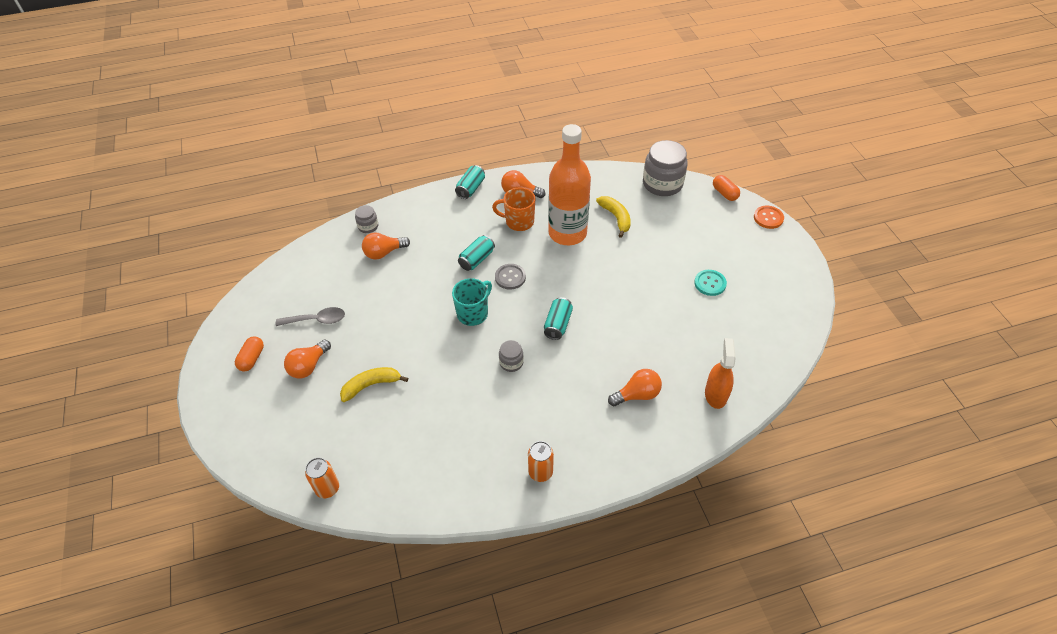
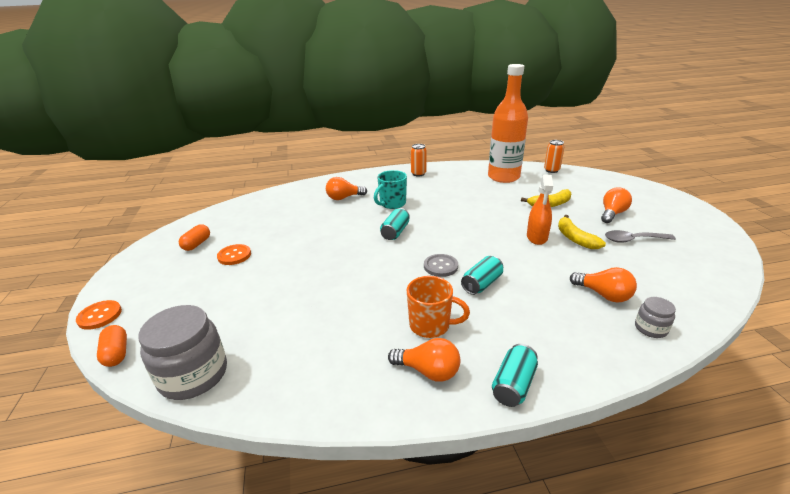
camera: 175 degrees left, 20 degrees down
orange capsule [235,336,264,372] -> orange capsule moved to [179,224,210,251]
orange light bulb [362,232,410,260] -> orange light bulb turned 60 degrees clockwise [570,267,637,302]
turquoise mug [452,278,492,326] -> turquoise mug moved to [374,170,407,209]
grey jar [499,340,524,372] -> none
orange bottle [548,124,591,245] -> orange bottle moved to [488,64,528,183]
yellow banana [596,196,631,238] -> yellow banana moved to [558,215,606,249]
turquoise button [694,270,727,296] -> orange button [217,244,251,265]
orange spray bottle [705,338,736,409] -> orange spray bottle moved to [527,174,553,245]

